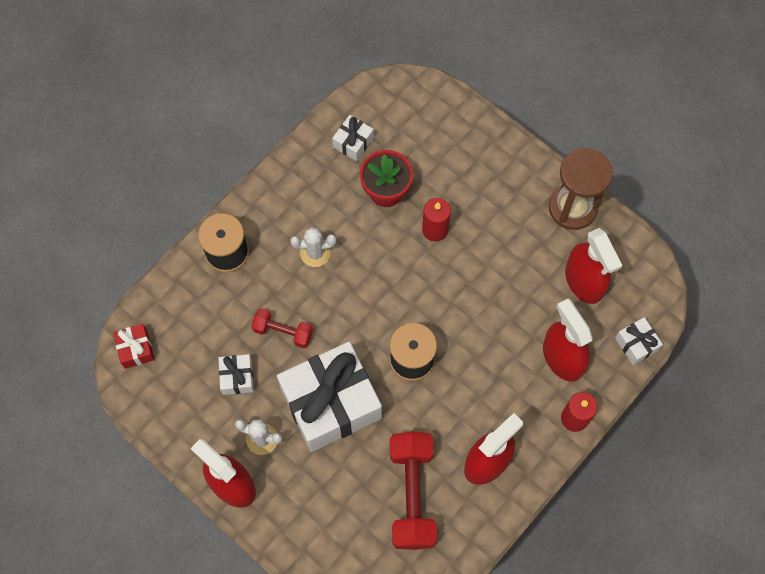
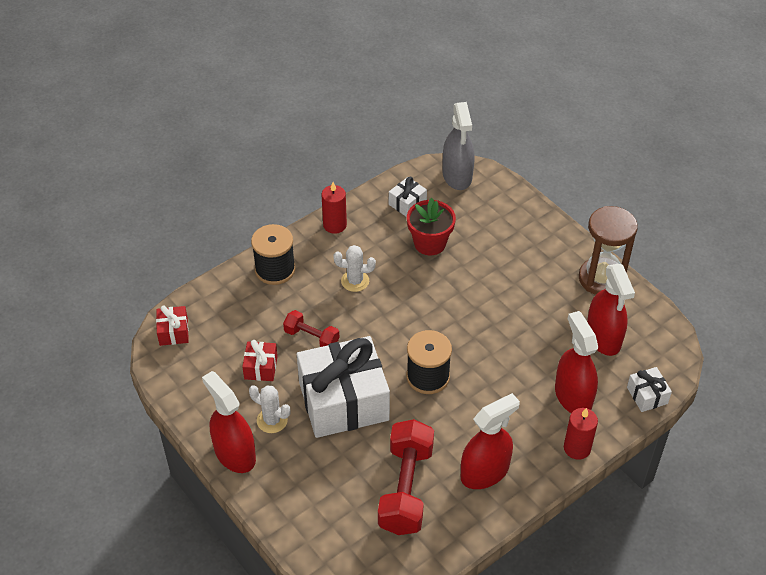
camera: 10 degrees right, 20 degrees down
white gift [218,354,254,395] -> red gift [242,340,278,381]
red candle [422,198,451,241] -> red candle moved to [322,182,347,234]
none -> grey spray bottle [442,102,475,190]

